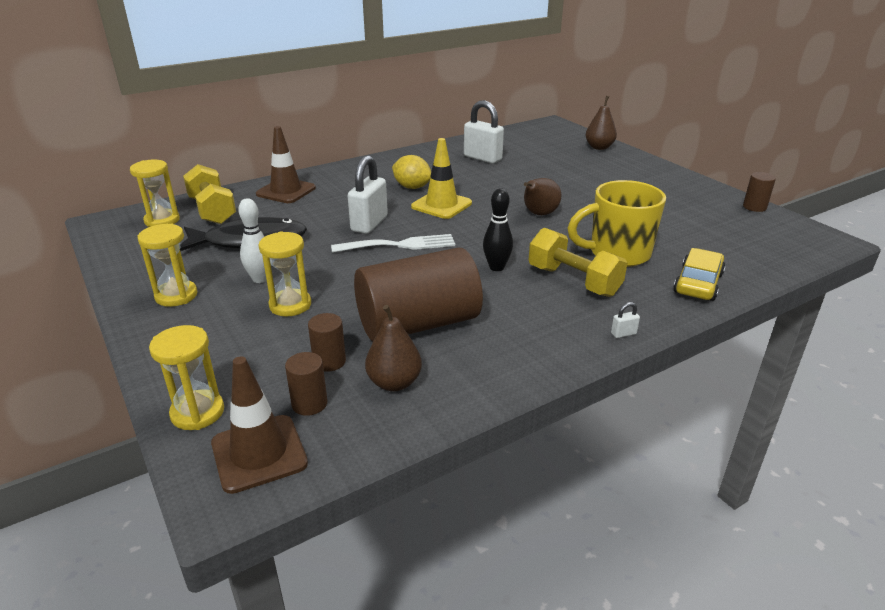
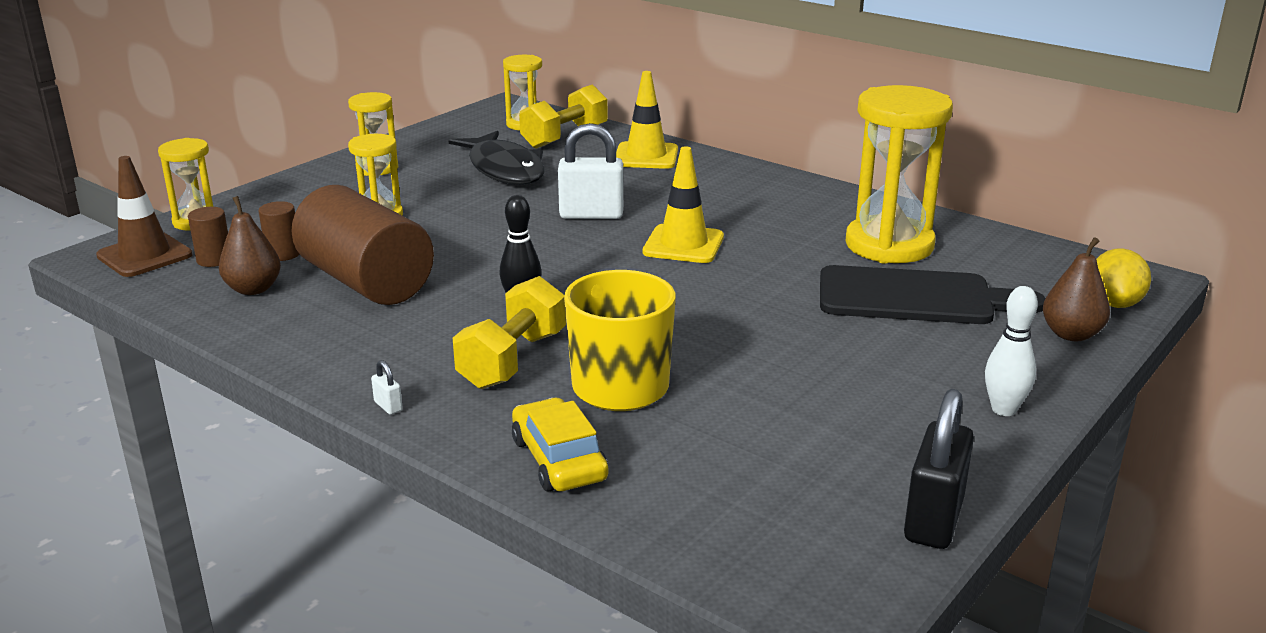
camera: 70 degrees right, 5 degrees down
white bowling pin [238,198,267,283] -> white bowling pin moved to [985,286,1038,416]
brown traffic cone [256,126,316,203] -> yellow traffic cone [616,71,678,169]
white fork [331,234,455,253] -> none
yellow lemon [392,155,431,189] -> yellow lemon moved to [1096,248,1151,308]
white padlock [464,100,504,164] -> yellow hourglass [845,85,953,263]
brown pear [524,178,561,215] -> none
yellow car [673,248,725,301] -> yellow car turned 120 degrees counterclockwise [512,398,608,491]
brown cylinder [743,172,776,212] -> black padlock [904,389,974,549]
none -> black cutting board [820,265,1046,324]

